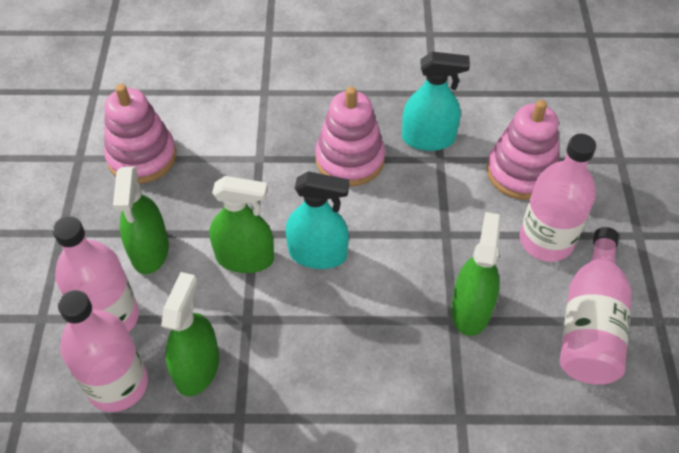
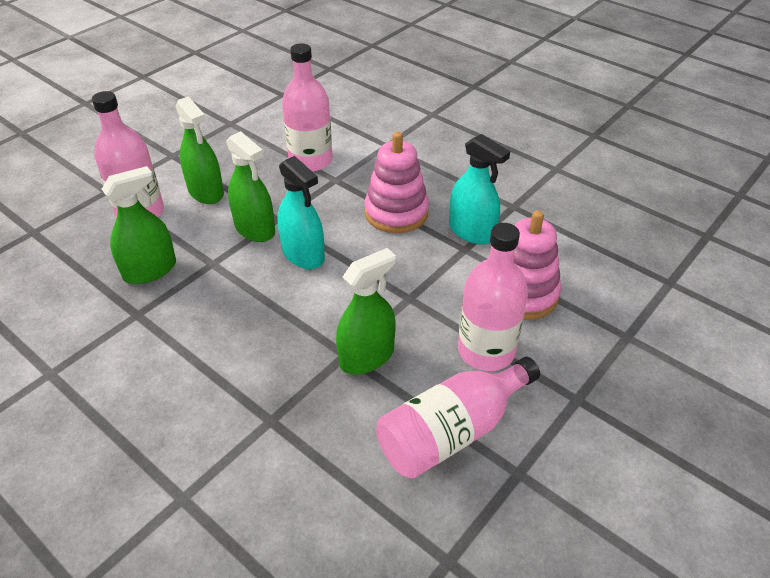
camera: 40 degrees right, 10 degrees down
pink bottle [58,290,148,412] -> pink bottle moved to [282,43,332,172]
pink stacking toy [104,84,176,183] -> none
green spray bottle [113,167,169,274] -> green spray bottle turned 75 degrees counterclockwise [175,96,224,204]

